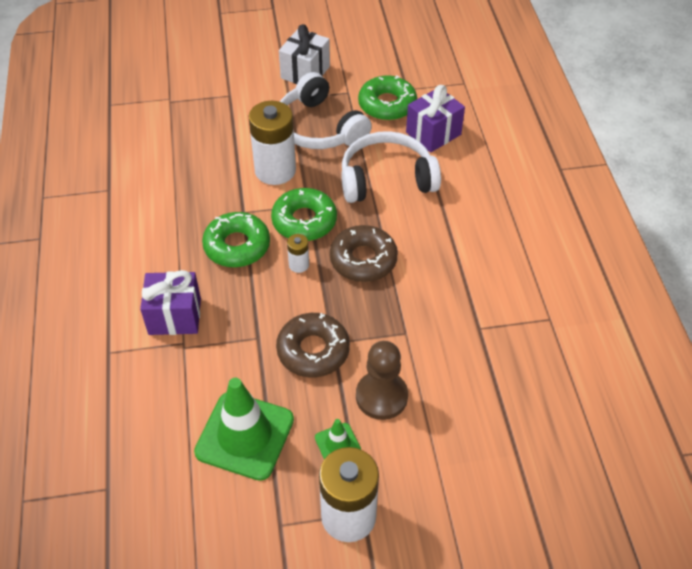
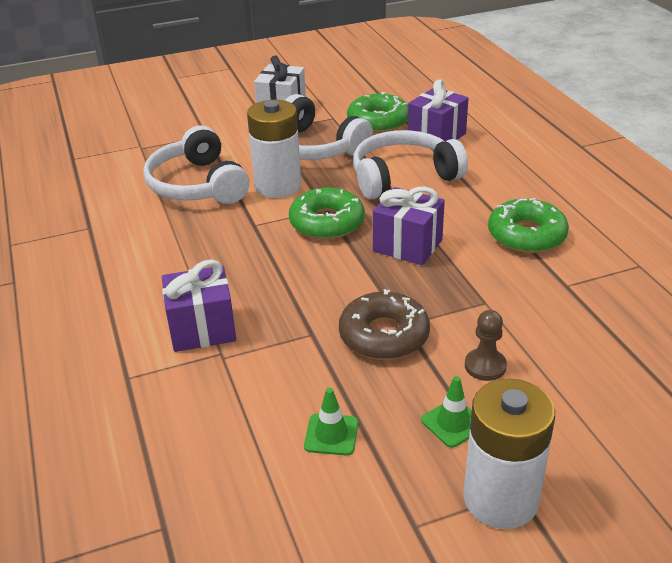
camera: 10 degrees left, 15 degrees down
green traffic cone [194,378,294,481] -> green traffic cone [304,388,358,455], size x0.47
green donut [202,212,270,268] -> green donut moved to [488,198,569,253]
white battery [287,234,309,273] -> none
brown donut [330,225,398,282] -> purple gift [373,187,445,265]
brown pawn [356,341,408,420] -> brown pawn [465,310,507,381], size x0.63
none -> white headphones [143,125,249,204]

